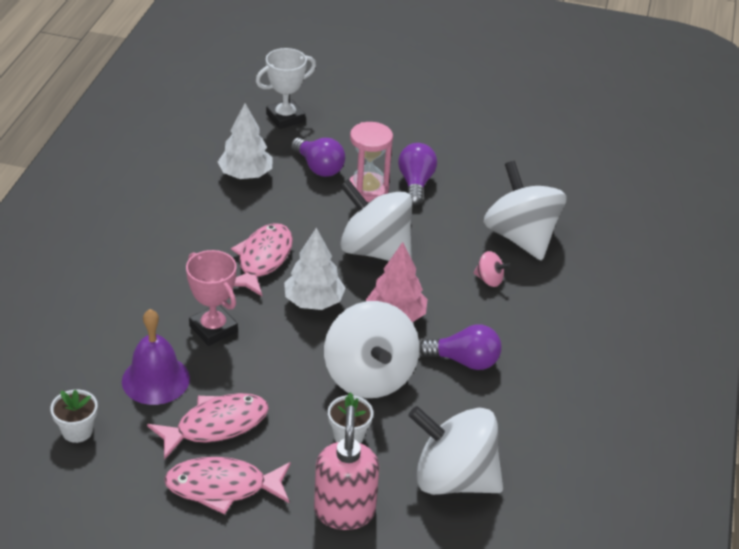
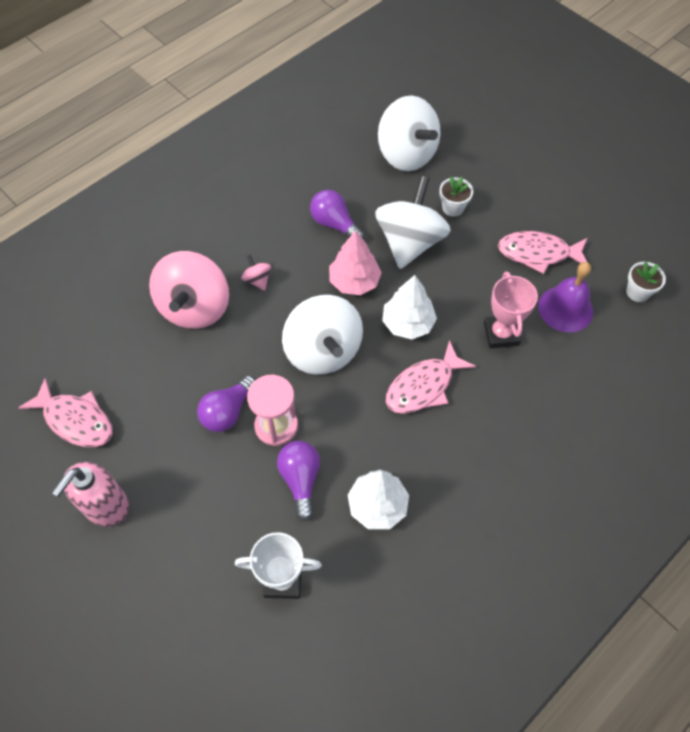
camera: 145 degrees left, 20 degrees up
pink fish [164,457,291,515] -> pink fish moved to [18,378,113,447]
pink soap dispenser [314,405,380,530] -> pink soap dispenser moved to [52,462,129,527]
white spinning top [484,161,566,261] -> pink spinning top [149,251,229,329]

